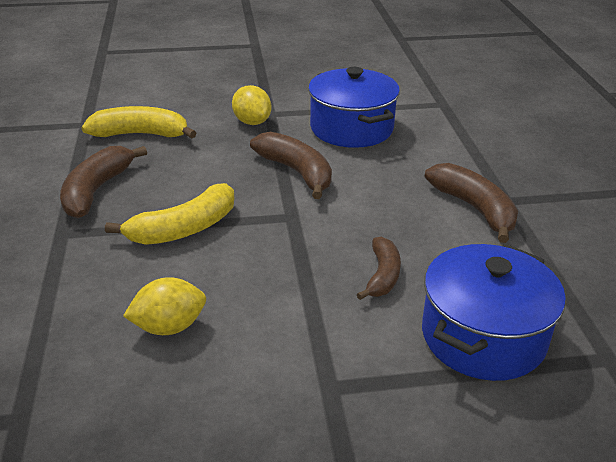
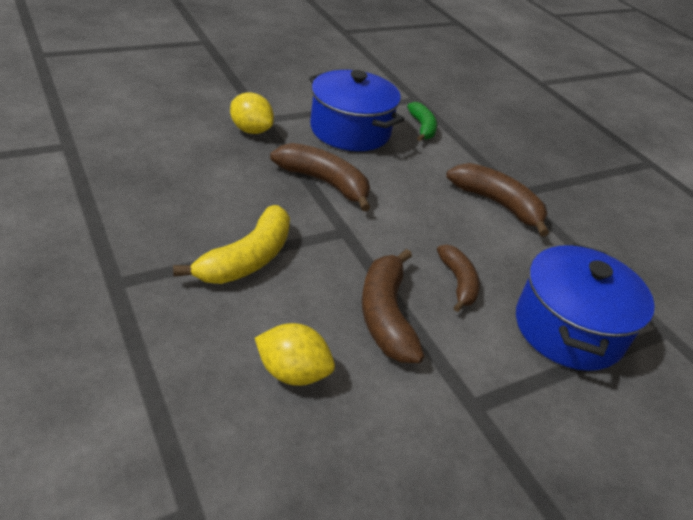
camera: 25 degrees left, 5 degrees up
brown banana [60,146,147,218] -> brown banana moved to [362,249,424,363]
yellow banana [82,106,196,138] -> none
yellow lemon [123,277,206,335] -> yellow lemon turned 60 degrees clockwise [255,323,335,386]
none -> green banana [407,102,437,141]

